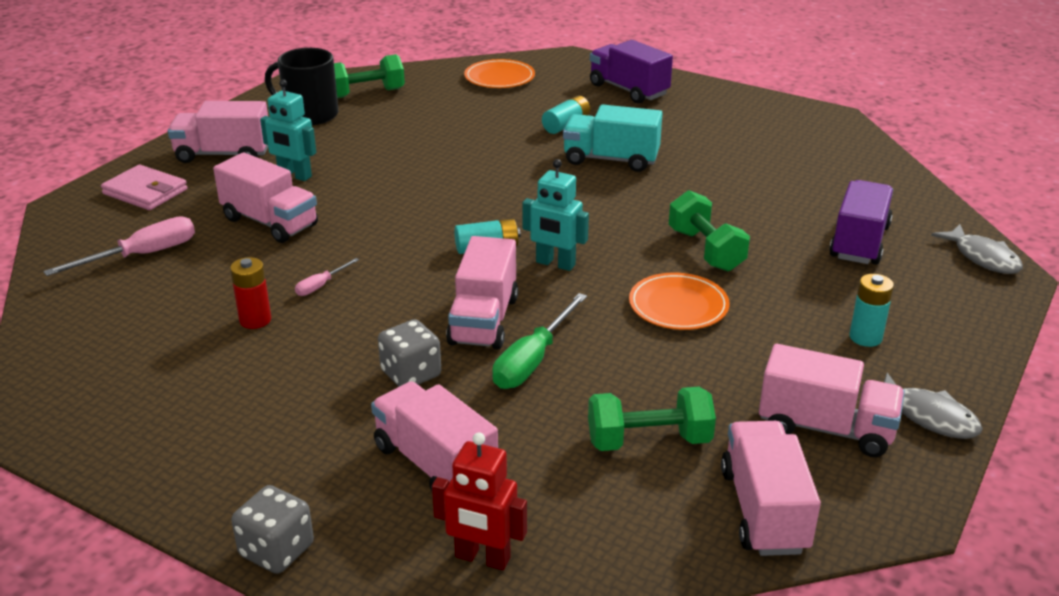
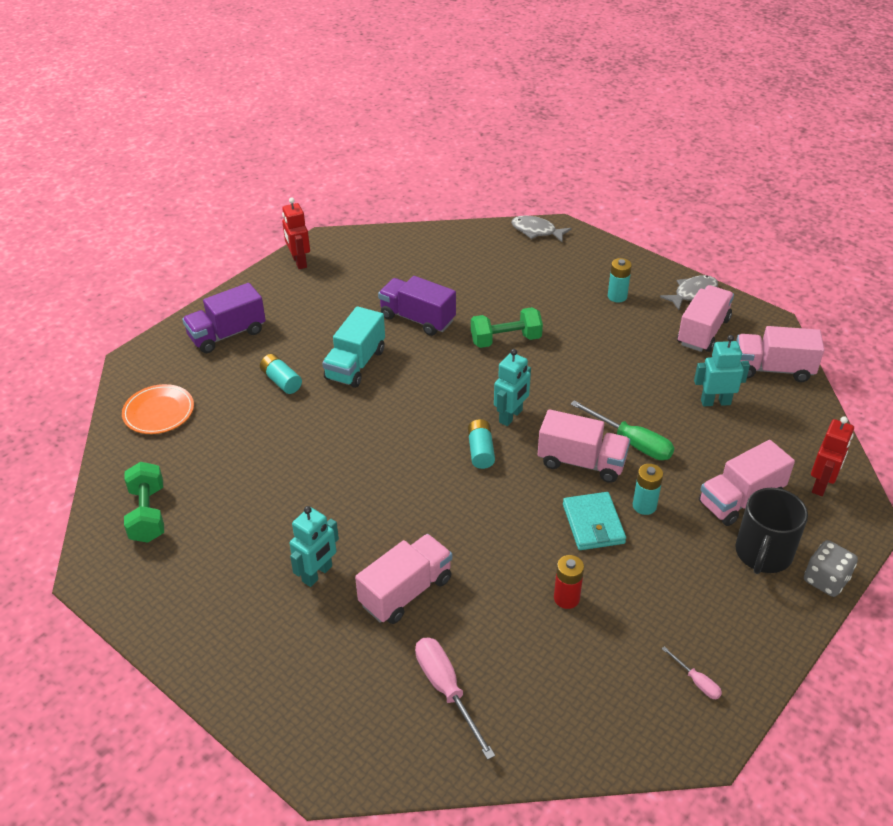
camera: 80 degrees left, 10 degrees up
pink wallet [101,165,188,210] -> none
pink truck [168,101,268,163] -> none
black mug [265,48,339,125] -> black mug moved to [735,488,808,574]
pink screwdriver [295,258,359,296] -> pink screwdriver moved to [662,646,722,699]
grey dice [378,319,441,387] -> turquoise battery [633,464,663,515]
green dumbbell [588,387,716,451] -> turquoise robot [694,335,750,406]
orange plate [629,273,730,330] -> none
purple truck [829,180,893,265] -> purple truck moved to [378,276,456,336]
grey fish [931,224,1023,274] -> grey fish turned 135 degrees counterclockwise [511,216,572,243]
none -> red robot [282,198,310,269]
none -> turquoise wallet [563,492,626,550]

